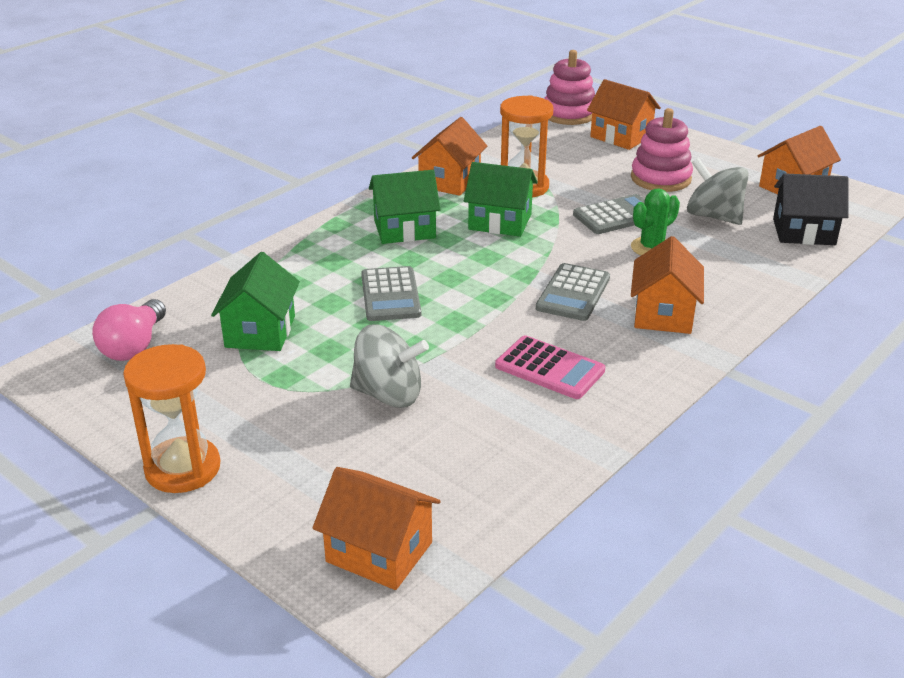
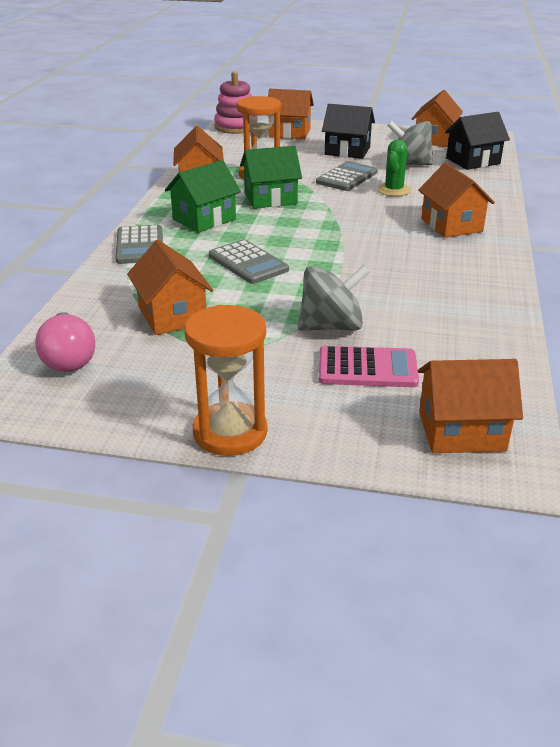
camera: 30 degrees left, 0 degrees up
green house [211,252,300,351] -> orange house [127,240,213,335]
pink calculator [495,335,605,399] -> pink calculator moved to [319,346,419,387]
grey calculator [536,263,610,321] -> grey calculator moved to [116,225,163,264]
pink stacking toy [631,108,693,192] -> black house [322,104,375,159]

